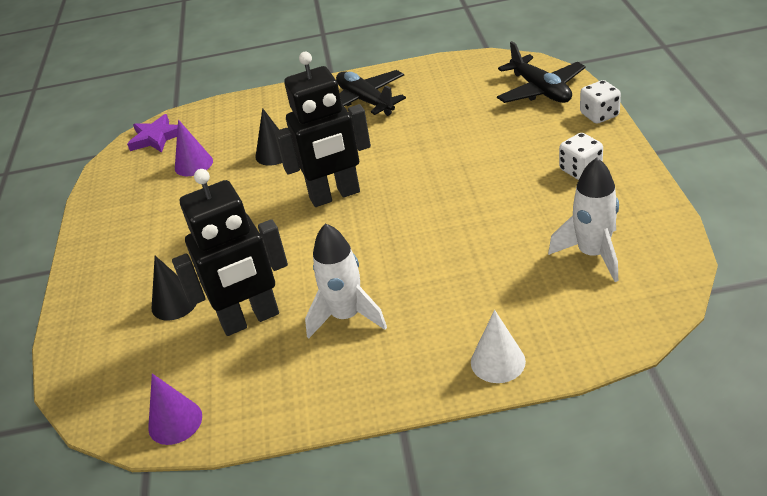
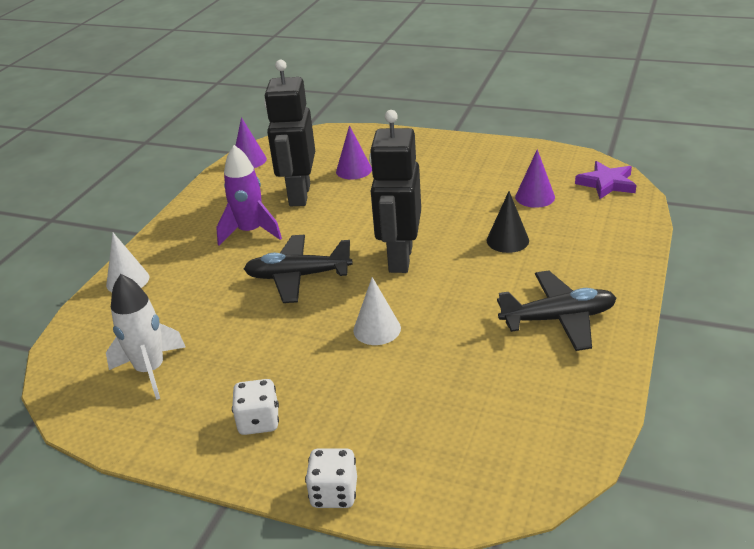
camera: 115 degrees right, 5 degrees down
black cone [152,256,197,321] -> purple cone [336,125,372,180]
white rocket [305,223,387,339] -> purple rocket [216,145,282,245]
black plane [497,41,586,103] -> black plane moved to [244,235,353,303]
none -> white cone [353,277,401,345]

